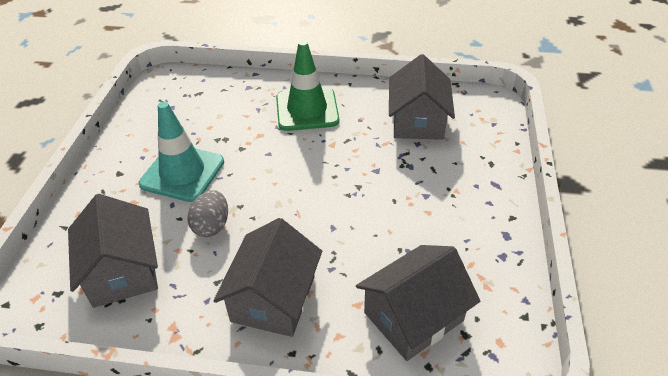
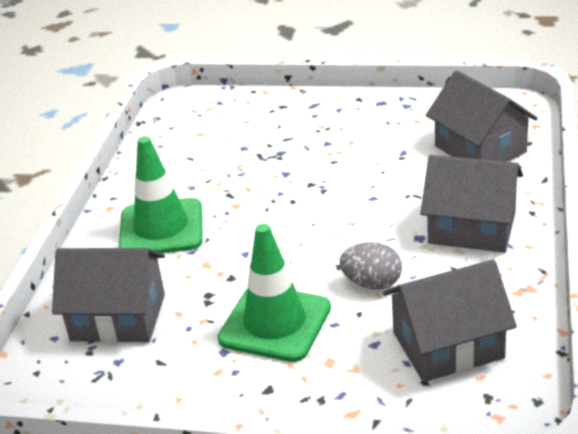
camera: 85 degrees left, 10 degrees down
turquoise traffic cone [139,102,224,202] -> green traffic cone [217,224,331,362]
grey house [389,54,455,140] -> grey house moved to [52,248,165,343]

